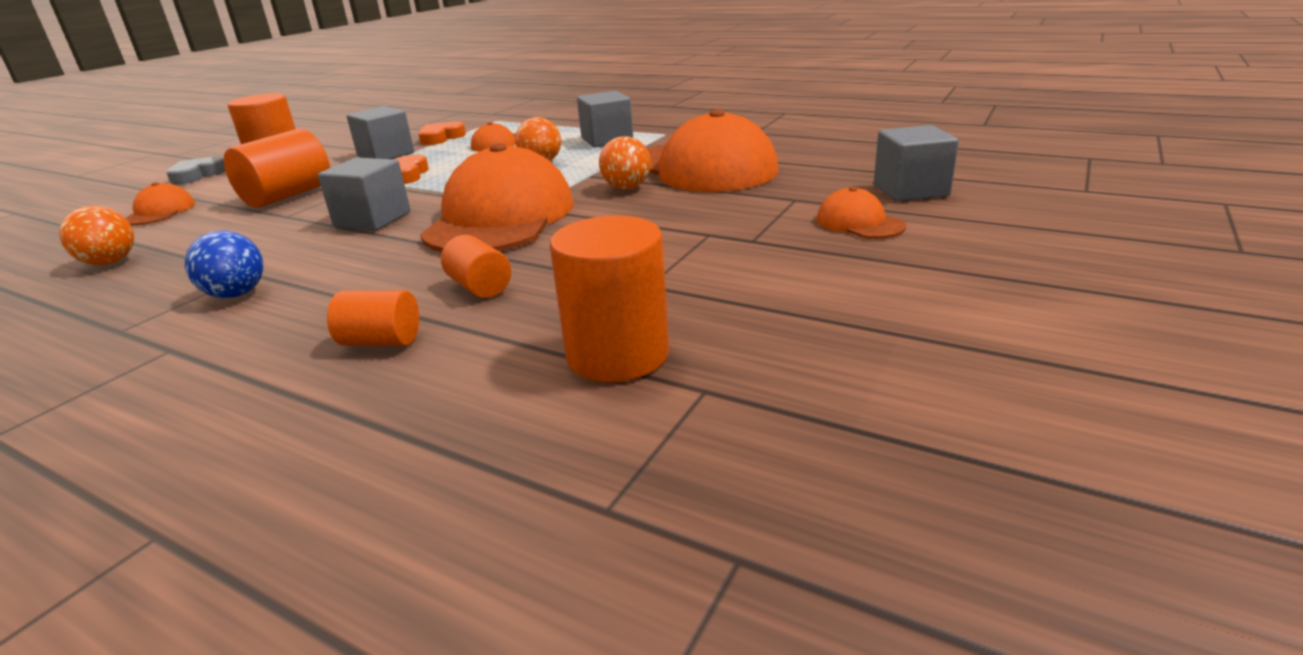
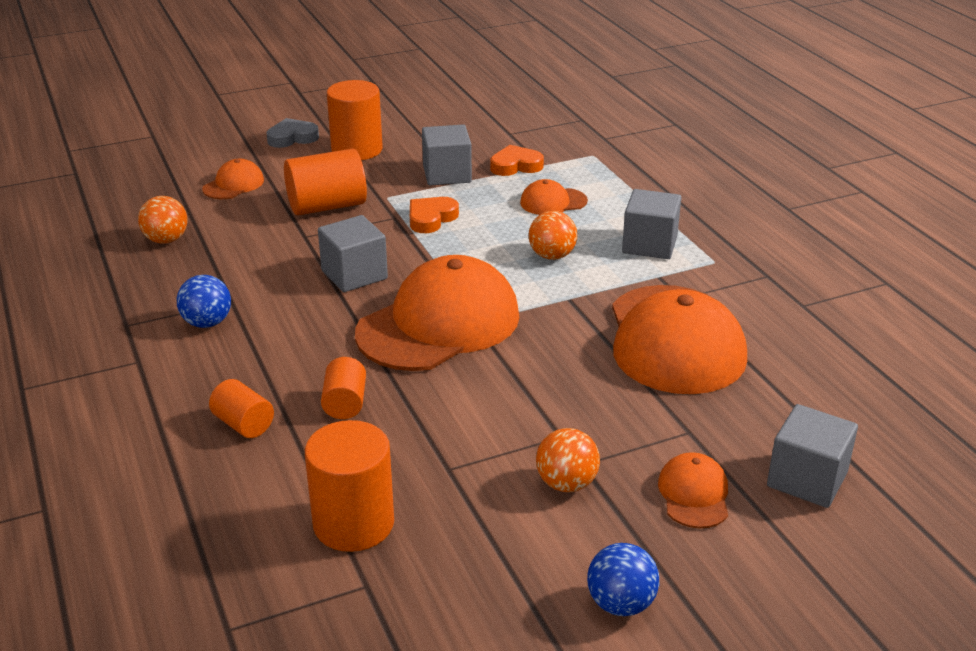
camera: 35 degrees right, 5 degrees up
orange ball [599,136,651,189] -> orange ball moved to [536,428,600,492]
none -> blue ball [587,543,659,616]

